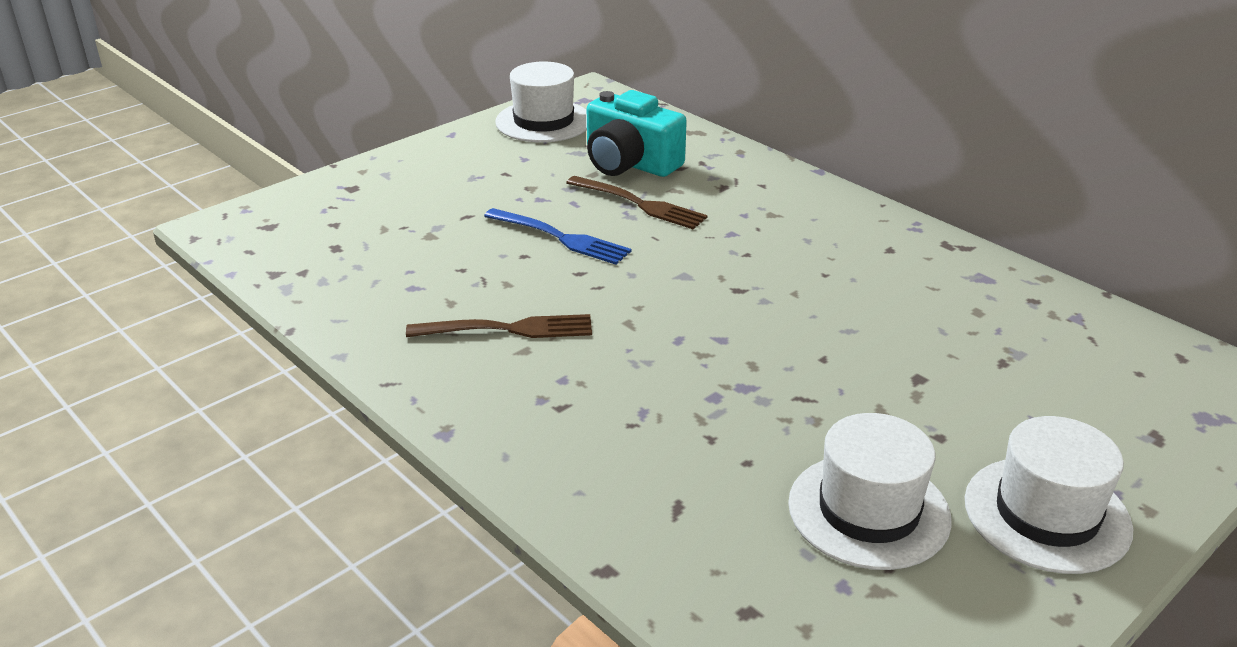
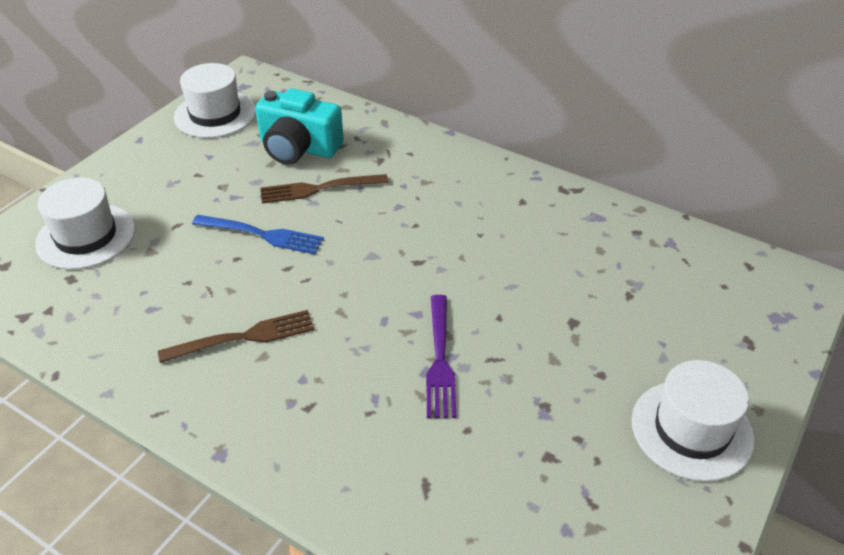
camera: 15 degrees left, 10 degrees up
brown fork [566,176,708,229] -> brown fork turned 150 degrees clockwise [260,174,388,204]
white hat [788,413,952,570] -> white hat moved to [35,177,135,270]
none -> purple fork [426,295,456,418]

